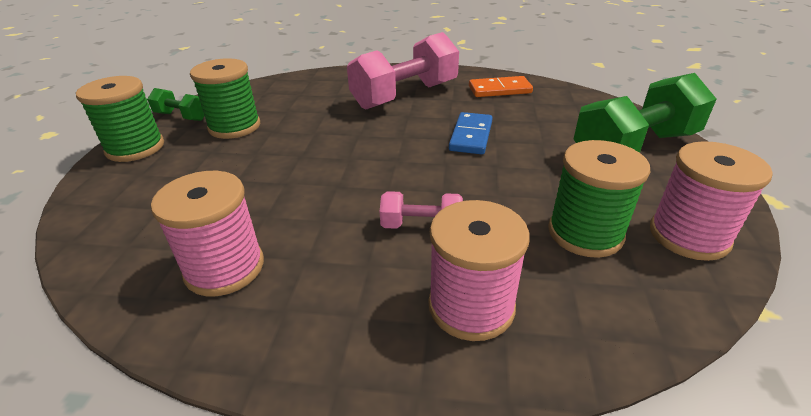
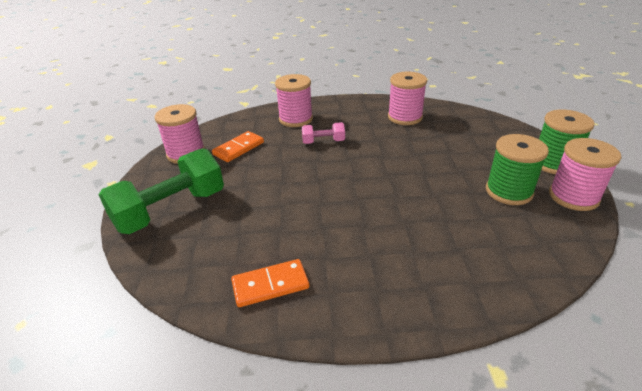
camera: 170 degrees right, 0 degrees up
green dumbbell [147,88,204,121] -> pink spool [549,138,621,211]
pink dumbbell [347,32,459,109] -> none
blue domino [449,112,493,154] -> none
green spool [548,140,650,258] -> orange domino [212,131,264,162]

